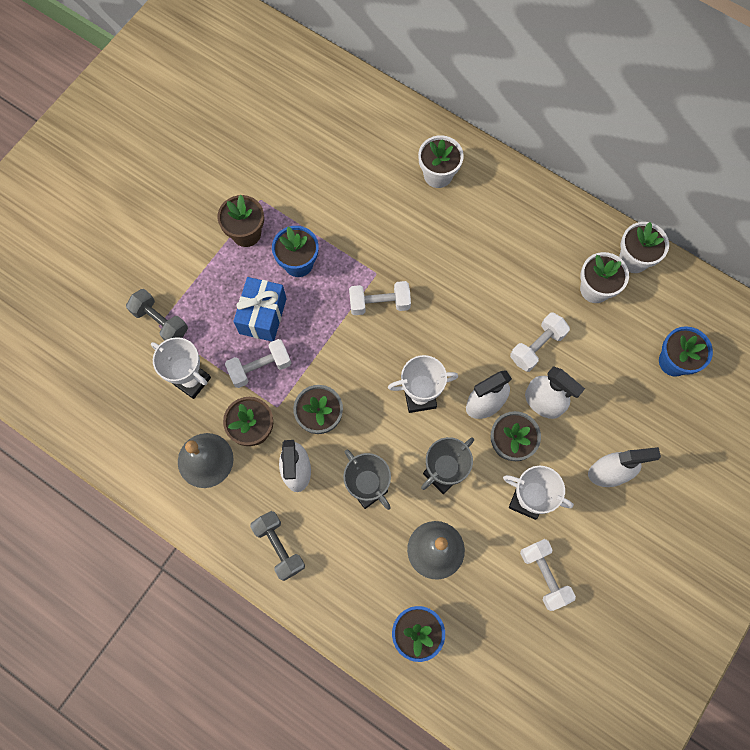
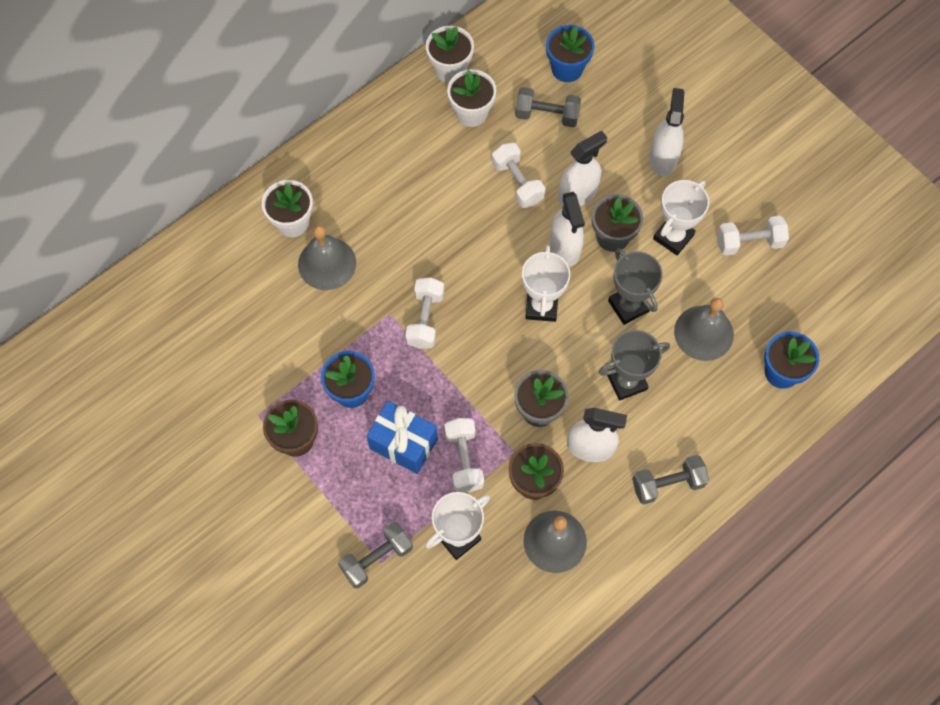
camera: 75 degrees left, 5 degrees down
none -> grey bell [298,225,356,290]
none -> grey dumbbell [515,87,581,127]

